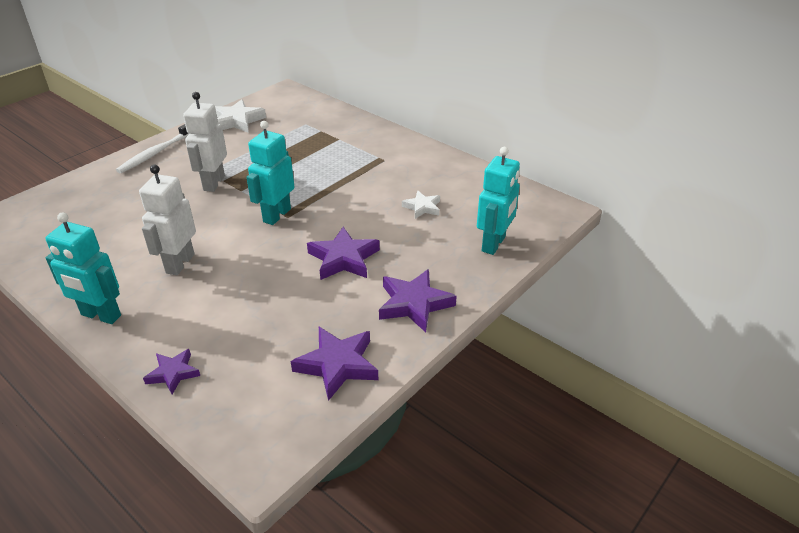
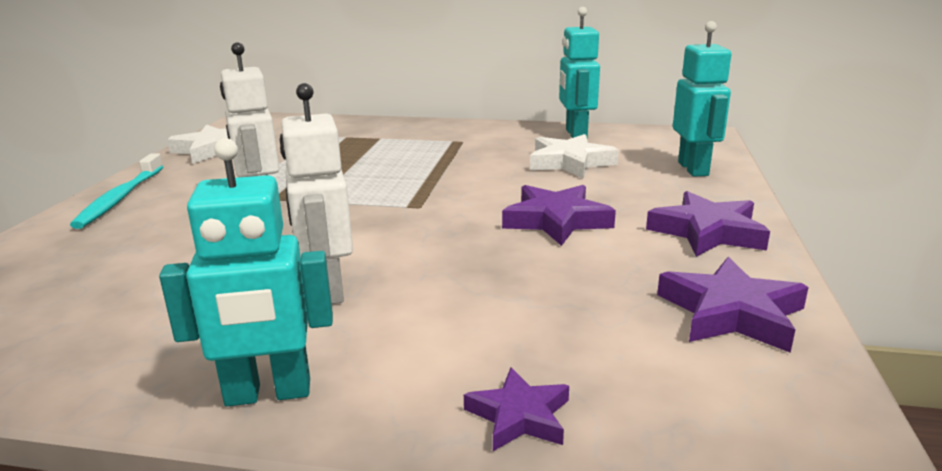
camera: 30 degrees left, 15 degrees down
white toothbrush [116,124,189,173] -> turquoise toothbrush [70,153,163,229]
turquoise robot [246,121,294,225] -> turquoise robot moved to [559,7,600,138]
white star [402,191,440,219] -> white star [530,134,619,178], size x1.65

